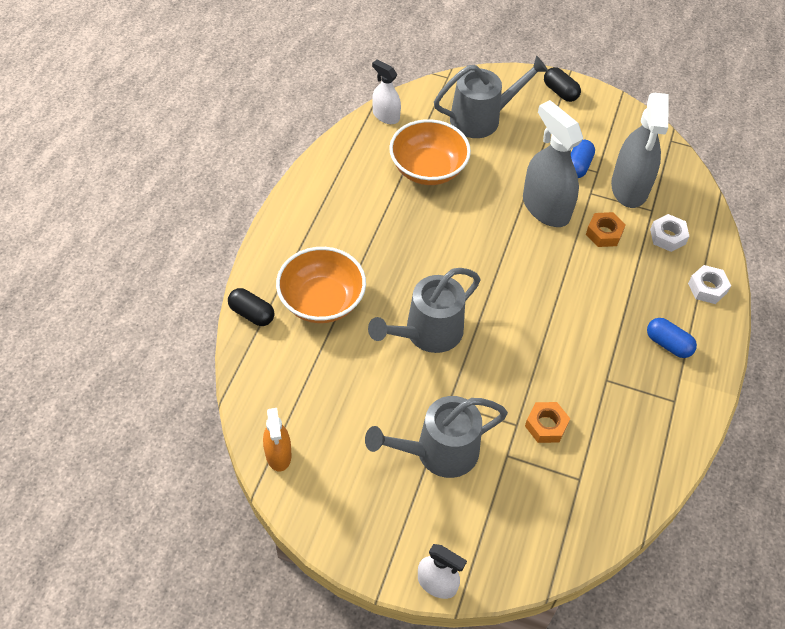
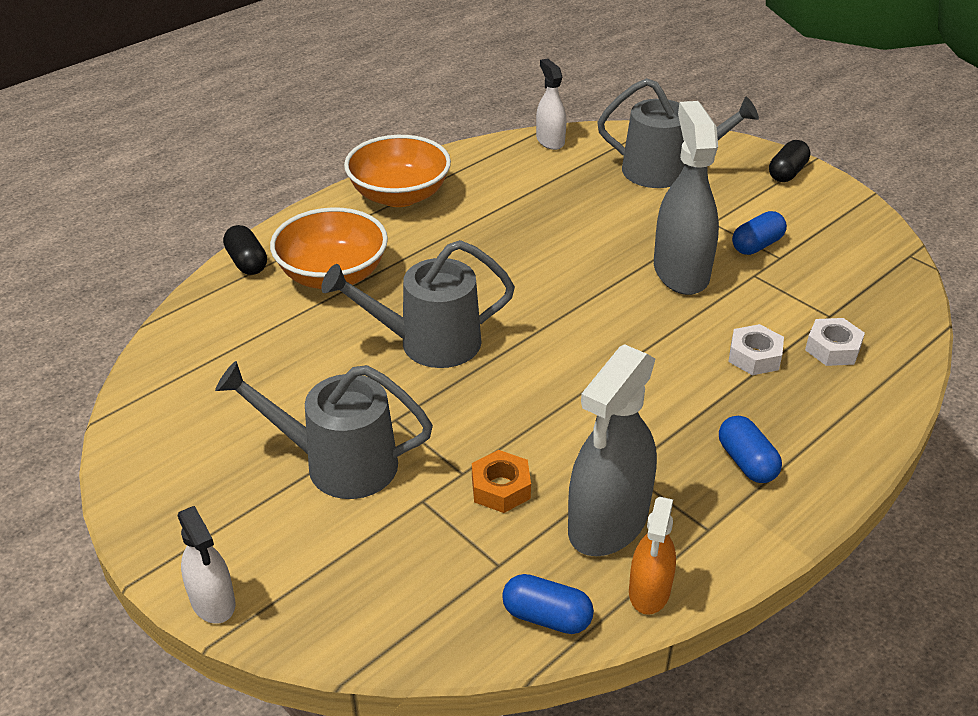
camera: 30 degrees right, 15 degrees down
orange spray bottle [263,408,292,471] -> orange spray bottle moved to [629,497,676,615]
orange bowl [389,119,471,185] -> orange bowl moved to [344,135,451,207]
black capsule [544,67,581,102] -> black capsule turned 45 degrees clockwise [769,140,810,182]
orange nut [586,212,626,247] -> none
grey spray bottle [611,93,669,208] -> grey spray bottle moved to [568,344,657,556]
white nut [688,265,731,304] -> white nut moved to [728,324,784,375]
none -> blue capsule [502,574,594,634]

